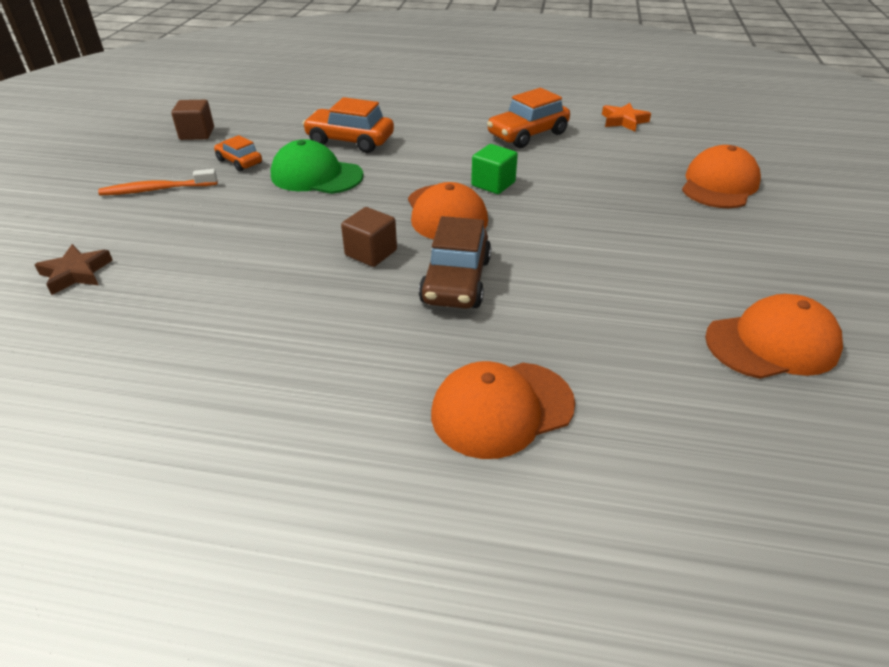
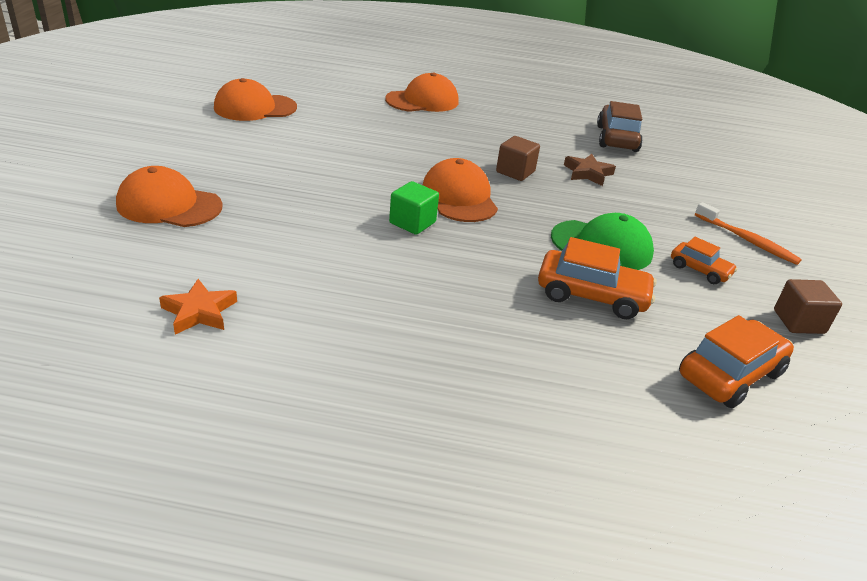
camera: 175 degrees right, 5 degrees down
brown star [35,244,113,295] -> brown star moved to [564,154,616,186]
orange toothbrush [98,169,217,195] -> orange toothbrush turned 60 degrees clockwise [695,202,802,265]
brown car [419,216,491,309] -> brown car moved to [597,101,643,152]
orange car [487,88,570,148] -> orange car moved to [679,315,794,408]
orange cap [682,145,761,208] -> orange cap turned 75 degrees clockwise [116,166,223,227]

